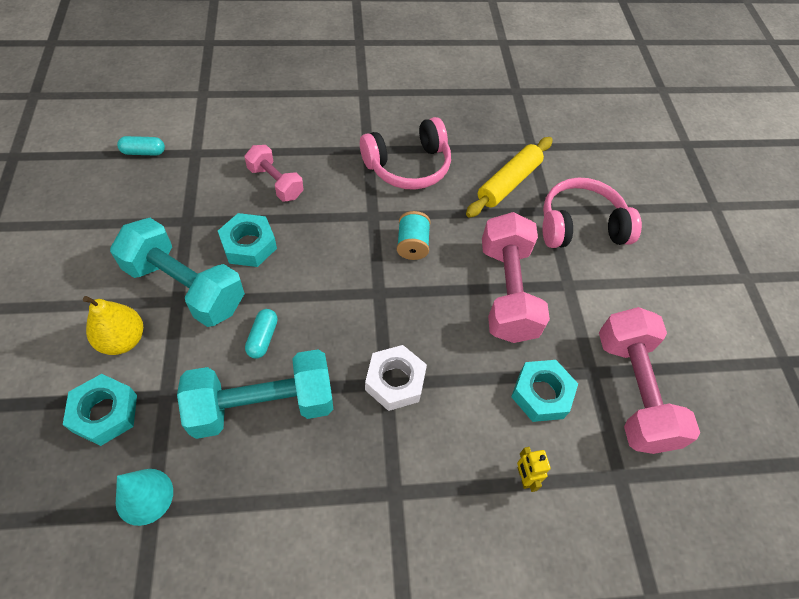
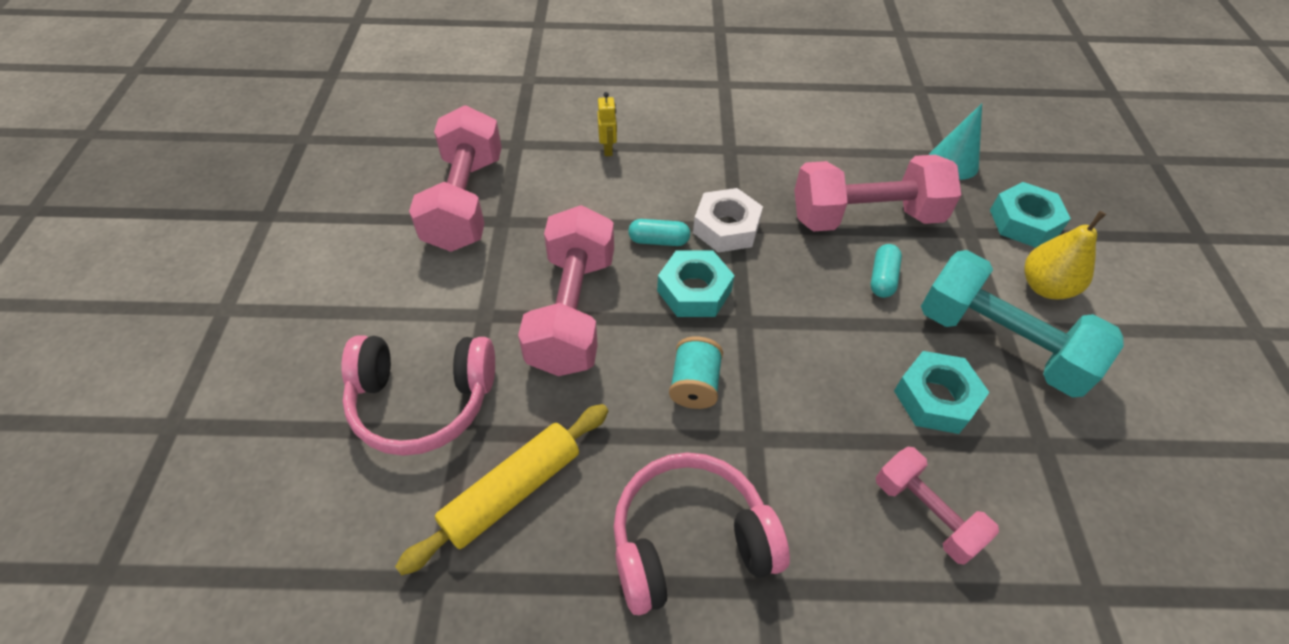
camera: 170 degrees left, 5 degrees down
turquoise capsule [117,136,165,155] -> turquoise capsule moved to [628,219,690,246]
turquoise dumbbell [177,349,333,439] -> pink dumbbell [794,155,961,232]
turquoise nut [511,360,578,422] -> turquoise nut moved to [657,250,735,317]

